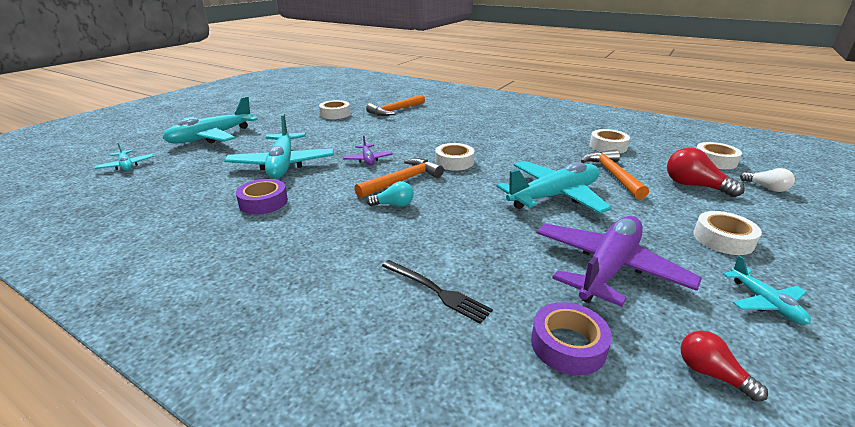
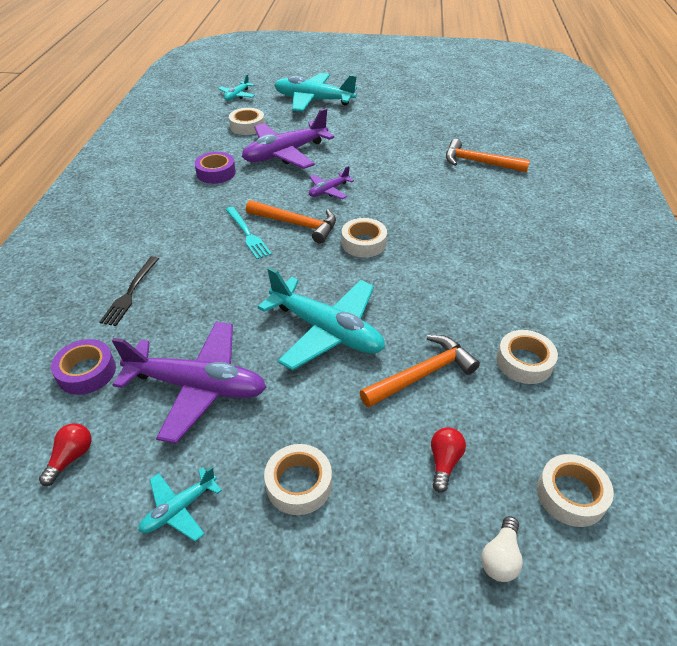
camera: 65 degrees right, 15 degrees up
turquoise plane [224,113,334,179] -> purple plane [242,108,334,169]
white tape [319,100,350,119] -> white tape moved to [229,108,265,135]
turquoise light bulb [366,181,414,207] -> turquoise fork [225,207,272,259]
red light bulb [667,147,745,197] -> red light bulb [431,427,466,492], size x0.62

